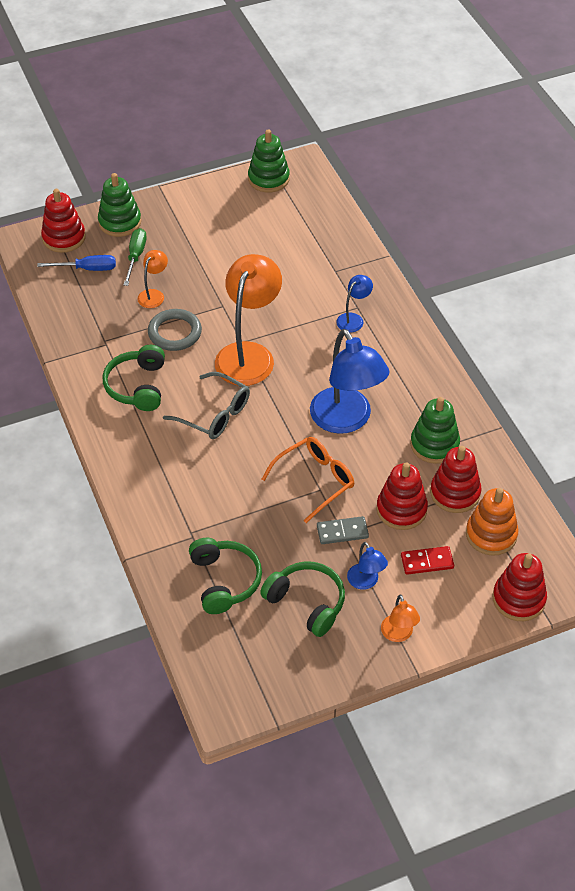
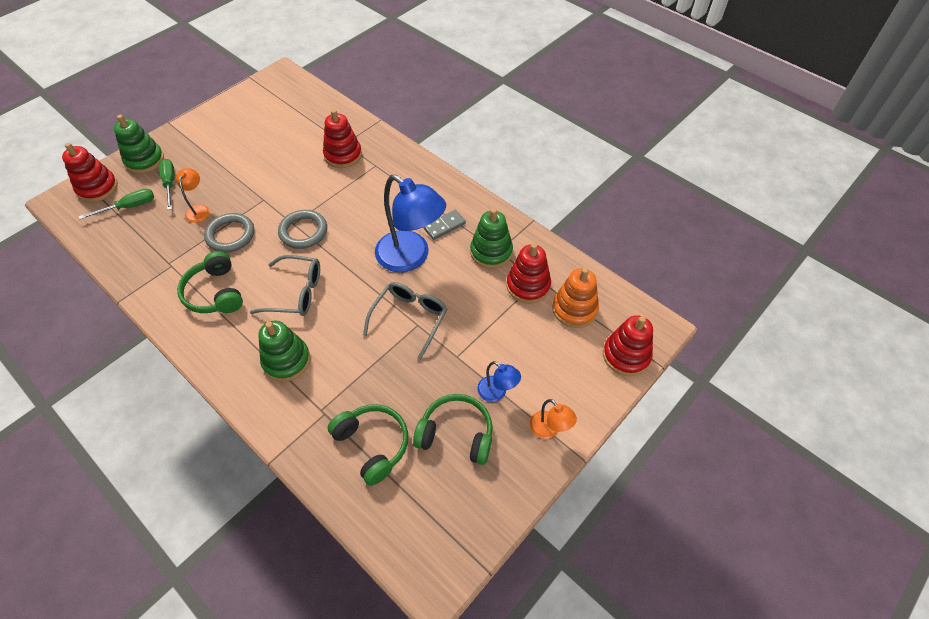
camera: 25 degrees left, 5 degrees up
blue screwdriver [37,255,116,271] -> green screwdriver [79,189,154,219]
orange lamp [215,254,282,386] -> grey ring [278,210,327,249]
green stacking toy [248,129,290,192] -> green stacking toy moved to [258,321,310,381]
orange glasses [262,437,354,523] -> grey glasses [363,282,447,360]
grey domino [317,516,369,544] -> grey domino moved to [423,210,466,240]
blue lamp [336,275,373,332] -> none
red stacking toy [376,462,428,530] -> red stacking toy moved to [323,109,362,168]
red domino [401,546,454,575] -> none

